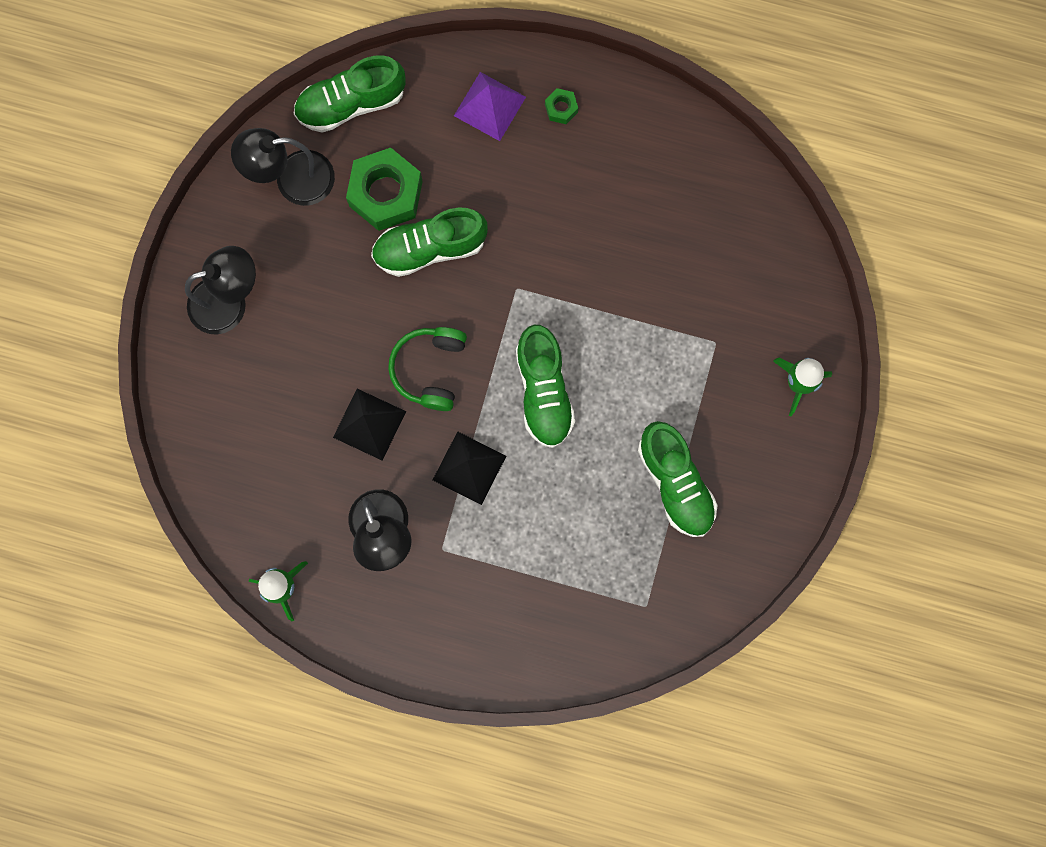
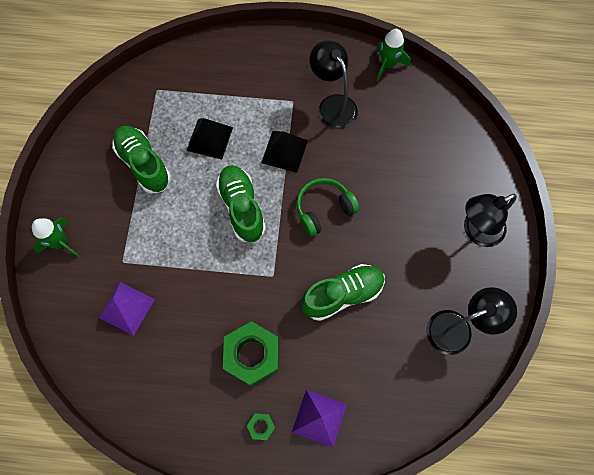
camera: 170 degrees right, 10 degrees down
green shoe [294,55,406,133] -> none
black pyramid [333,389,406,461] -> black pyramid moved to [186,118,233,159]
green nut [346,147,423,231] -> green nut moved to [223,321,279,387]
green headphones [388,327,467,411] -> green headphones turned 120 degrees counterclockwise [296,178,360,237]
none -> purple pyramid [98,282,155,336]

